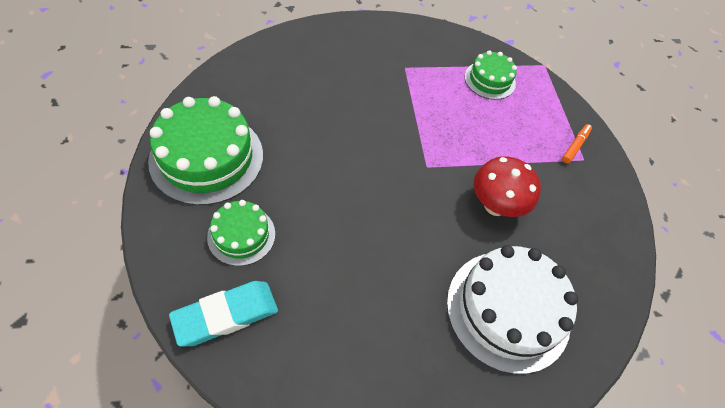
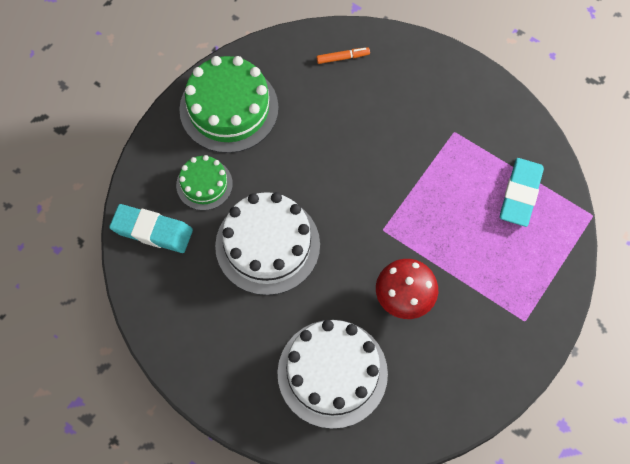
camera: 50 degrees right, 10 degrees up
green cake [465,50,517,100] -> turquoise eraser [500,158,544,227]
orange marker [562,124,592,164] -> orange marker moved to [317,47,370,64]
none -> white cake [215,192,320,295]

